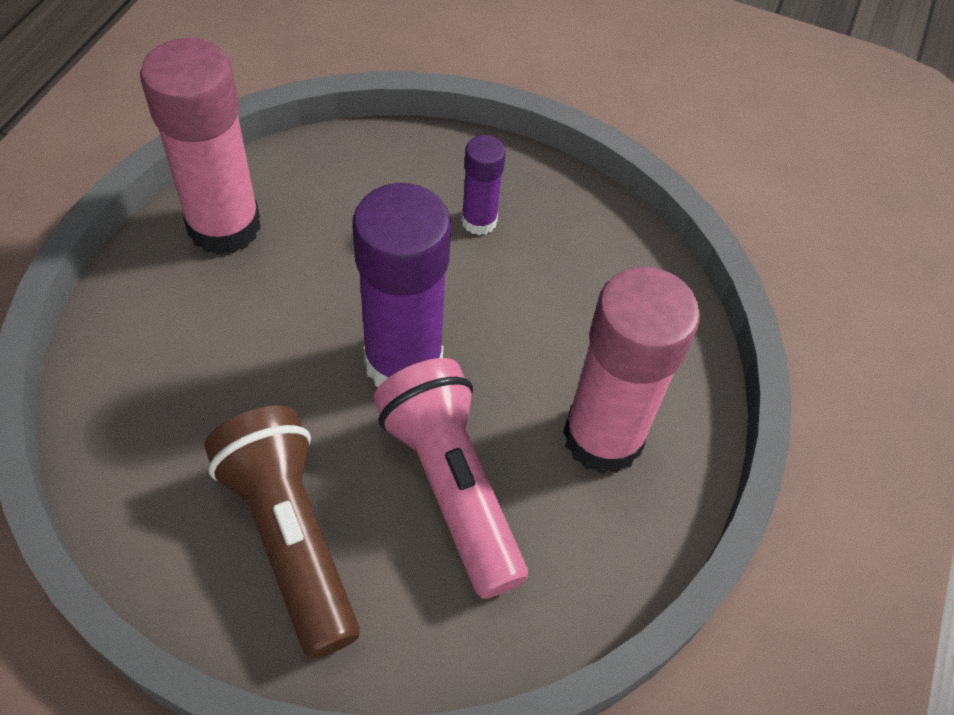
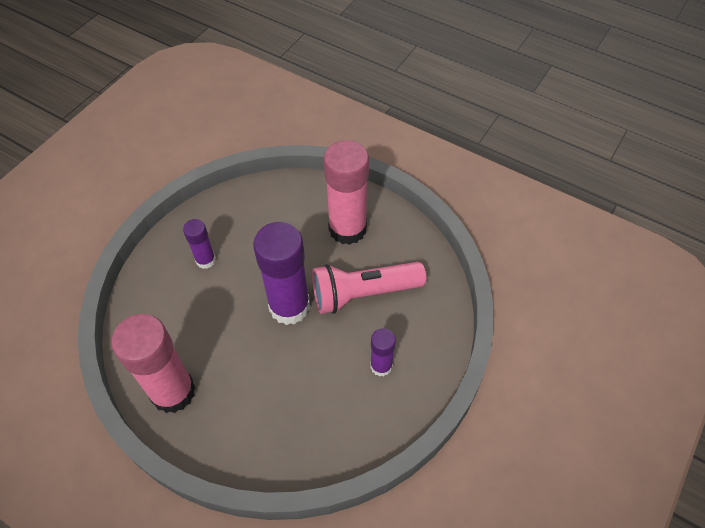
camera: 75 degrees left, 0 degrees up
brown flashlight [204,405,360,659] -> purple glue stick [370,328,396,377]

